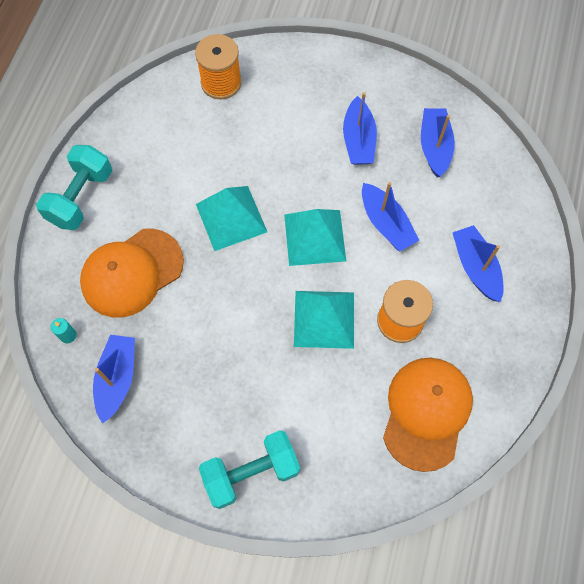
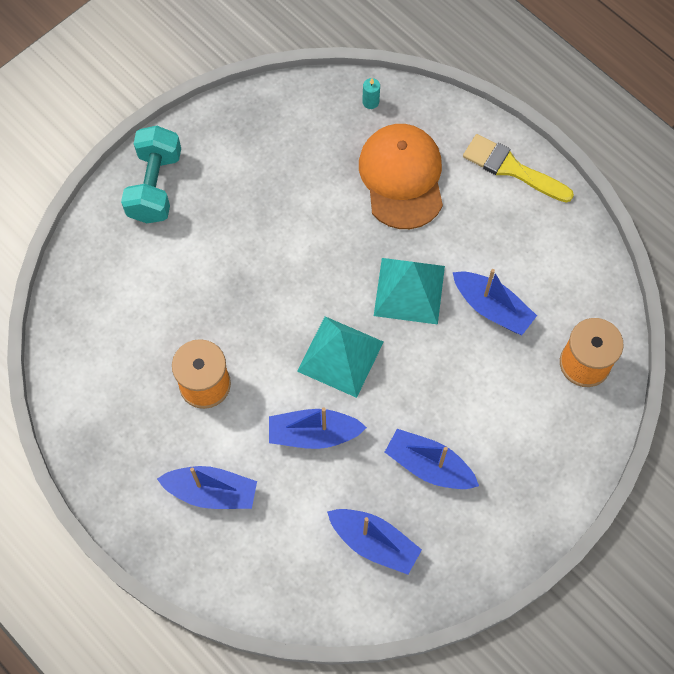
camera: 120 degrees right, 0 degrees up
turquoise dumbbell [36,145,112,230] -> yellow brush [463,134,574,203]
blue boat [93,335,135,424] -> blue boat moved to [453,269,537,335]
turquoise pyramid [294,291,354,349] -> none
orange cap [383,358,473,472] -> none

